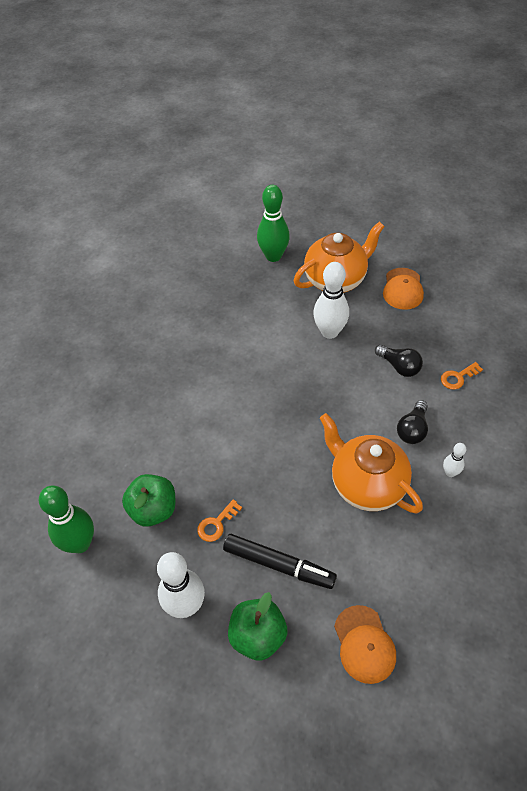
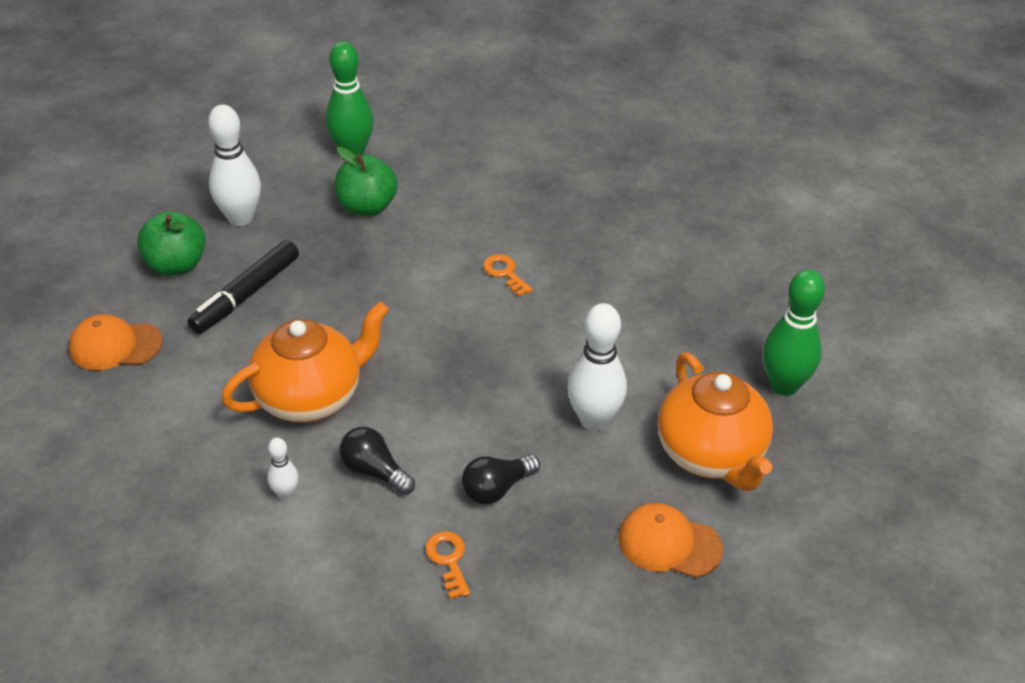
camera: 100 degrees right, 10 degrees down
orange key [197,499,242,542] -> orange key moved to [483,254,533,297]

